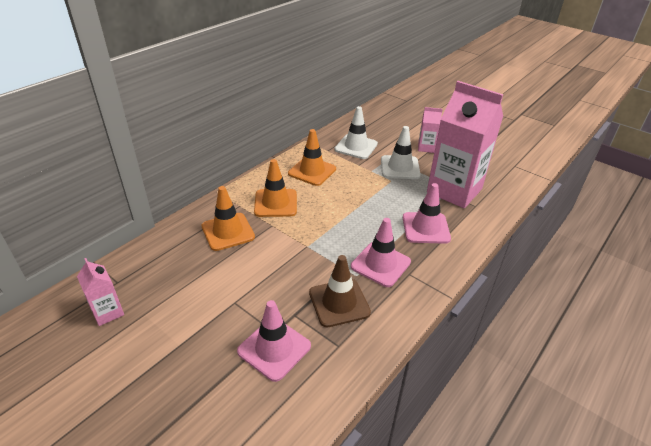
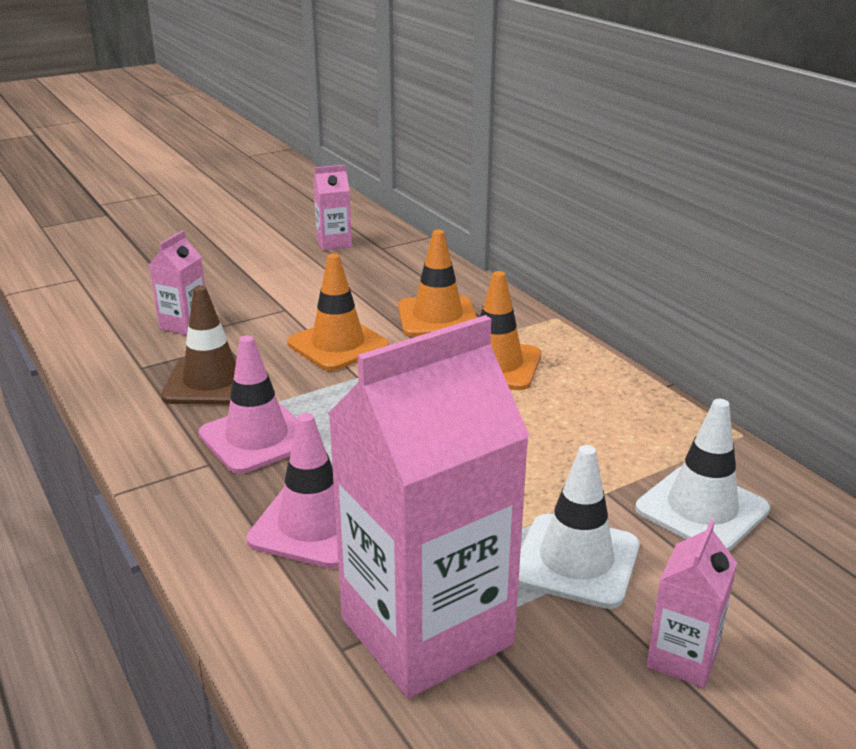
camera: 110 degrees right, 10 degrees down
pink traffic cone [237,300,311,382] -> pink carton [149,230,205,335]
orange traffic cone [288,129,336,186] -> orange traffic cone moved to [287,253,389,371]

